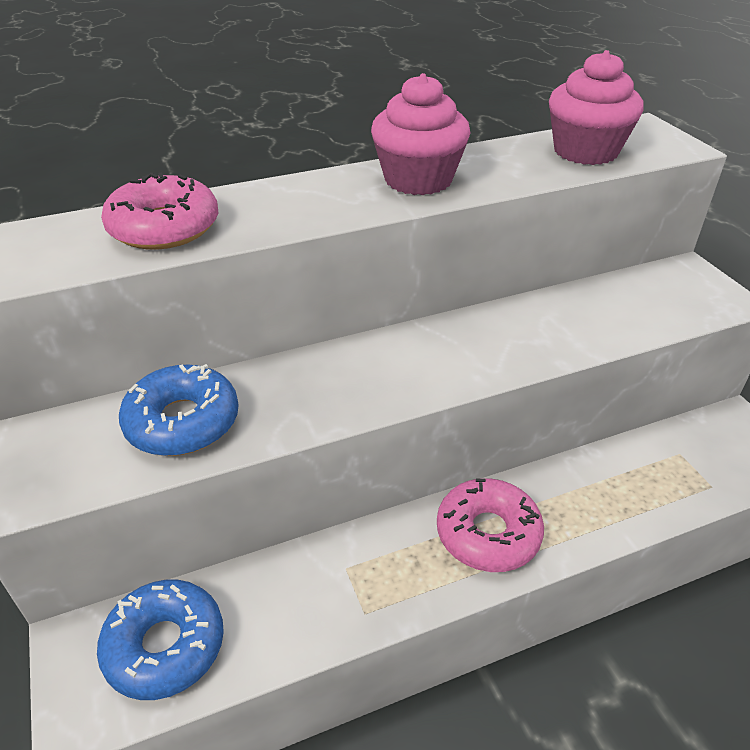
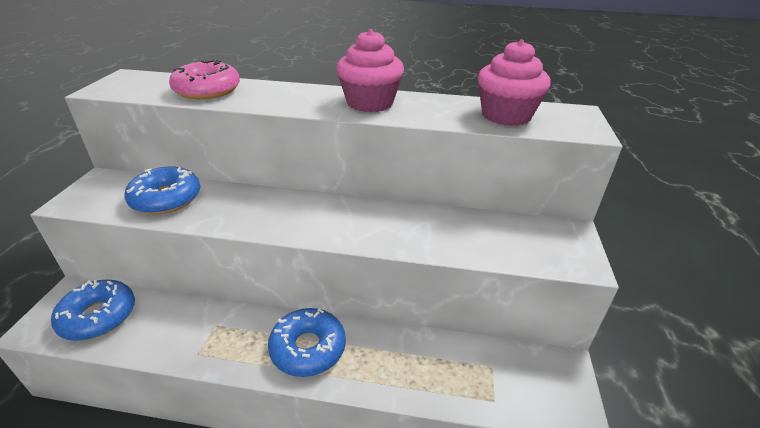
camera: 30 degrees right, 5 degrees down
pink donut [437,478,544,572] -> blue donut [268,308,346,377]

